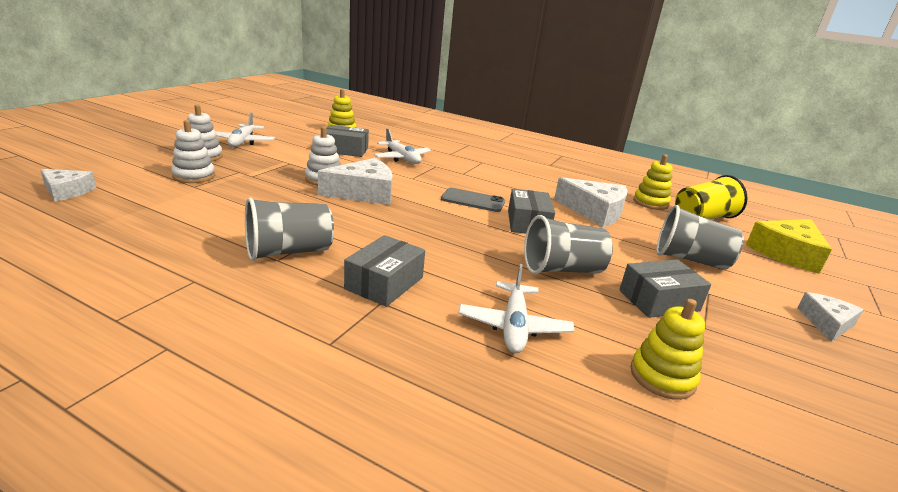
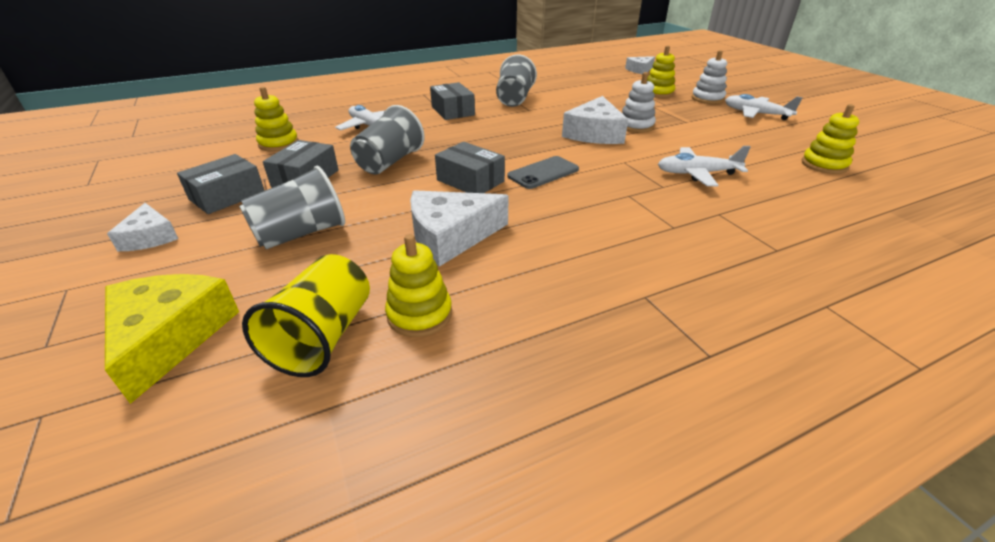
camera: 130 degrees right, 10 degrees up
white stacking toy [171,120,215,183] -> yellow stacking toy [647,45,675,98]
grey box [327,125,369,157] -> grey box moved to [177,154,265,214]

